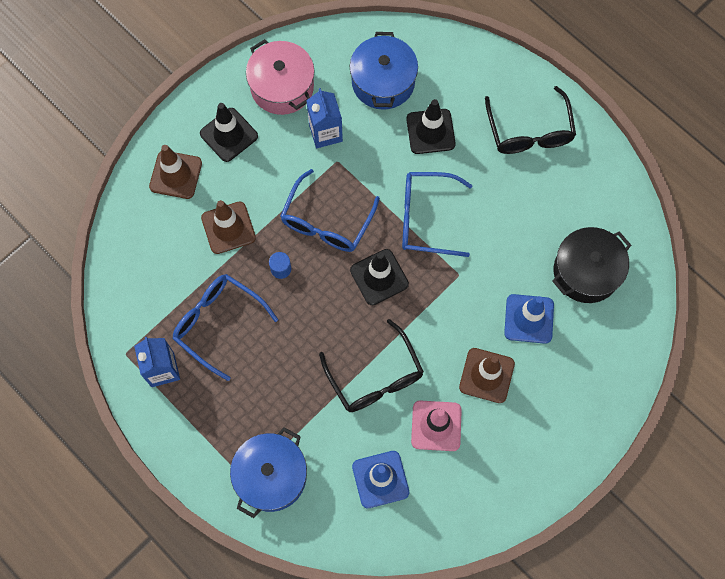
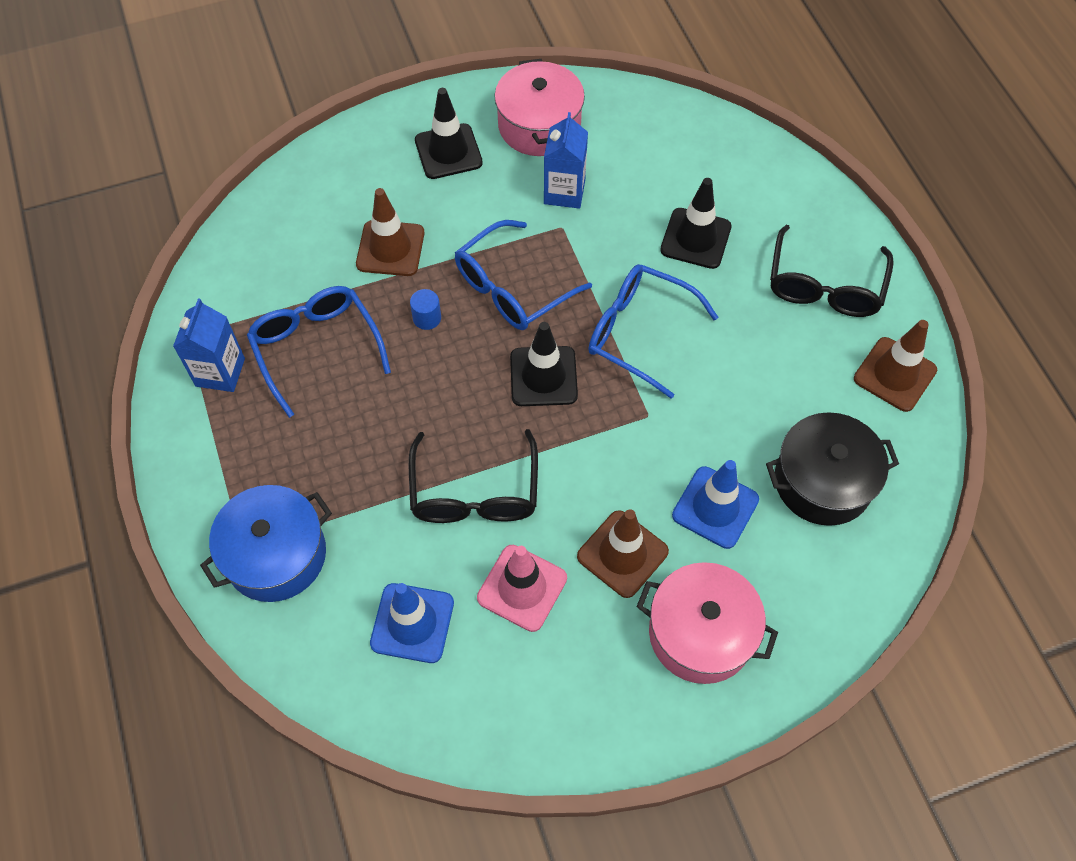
camera: 25 degrees right, 10 degrees down
brown traffic cone [149,145,202,199] -> brown traffic cone moved to [854,320,937,412]
blue pot [350,32,418,110] -> none
none -> pink pot [637,562,778,684]

